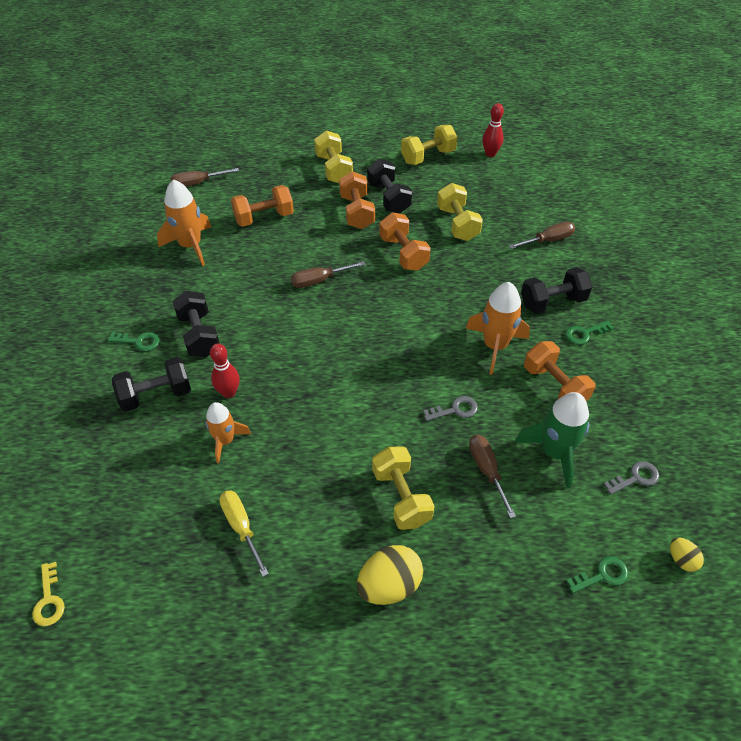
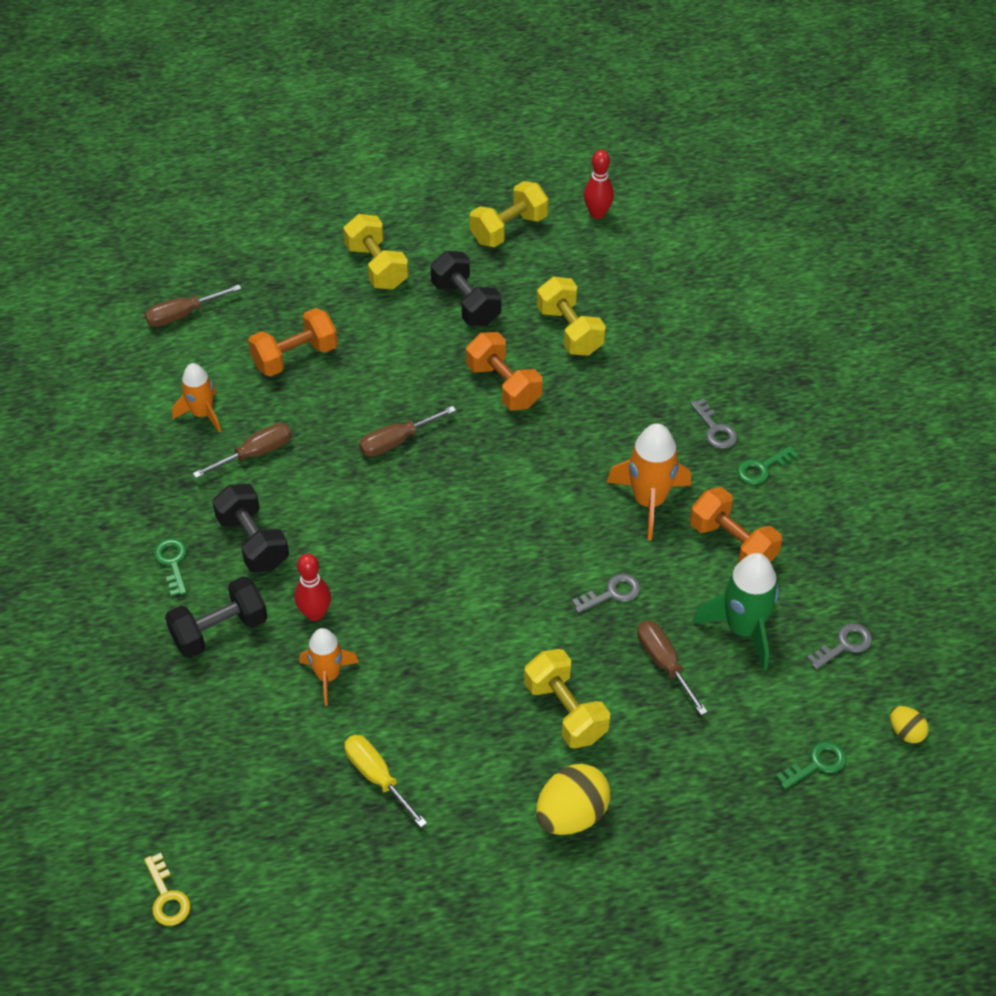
camera: 10 degrees left, 0 degrees up
green key [108,332,160,351] -> green key turned 105 degrees counterclockwise [154,538,187,596]
orange rocket [157,179,212,266] -> orange rocket [172,363,221,432], size x0.65
orange dumbbell [339,171,375,229] -> none
brown screwdriver [509,222,575,249] -> brown screwdriver moved to [193,423,292,478]
black dumbbell [521,267,593,313] -> grey key [691,398,737,449]

